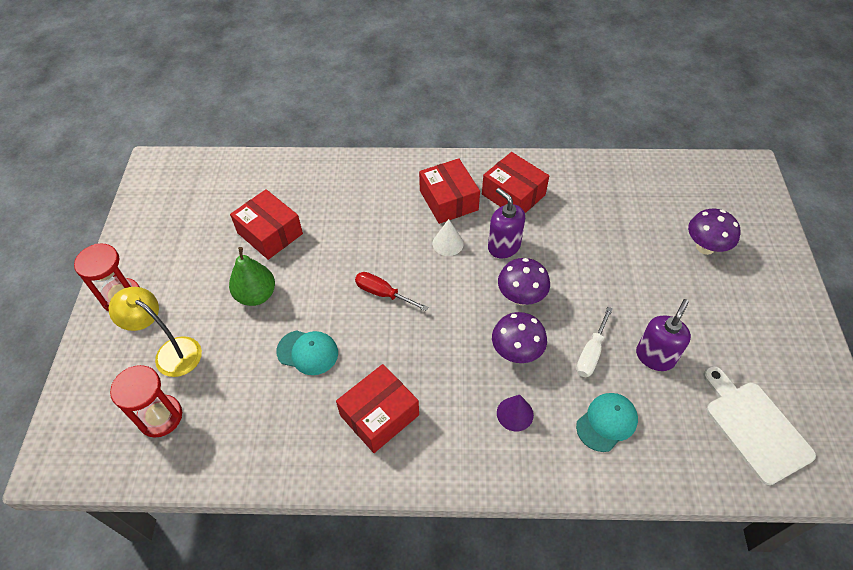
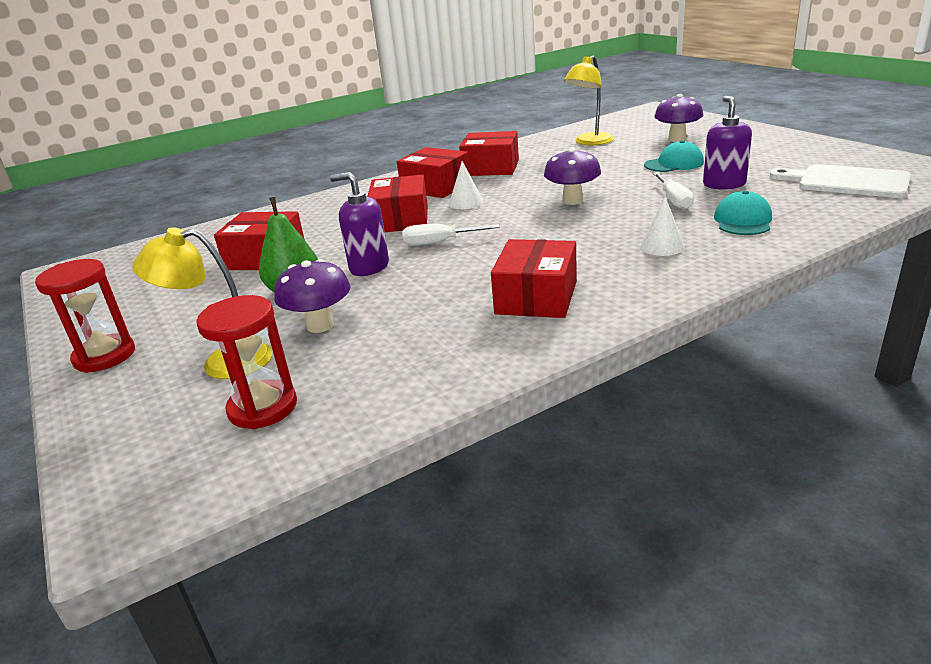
camera: 30 degrees left, 25 degrees down
turquoise cap [276,330,338,375] -> turquoise cap moved to [644,140,704,172]
red screwdriver [355,272,428,311] -> white screwdriver [402,224,500,246]
purple soap dispenser [488,188,525,258] -> purple soap dispenser moved to [330,172,389,276]
purple mushroom [492,312,547,363] -> purple mushroom moved to [274,259,351,333]
purple cone [497,395,534,431] -> white cone [640,196,685,256]
none -> red box [368,175,428,232]
none -> yellow lamp [564,56,614,145]

